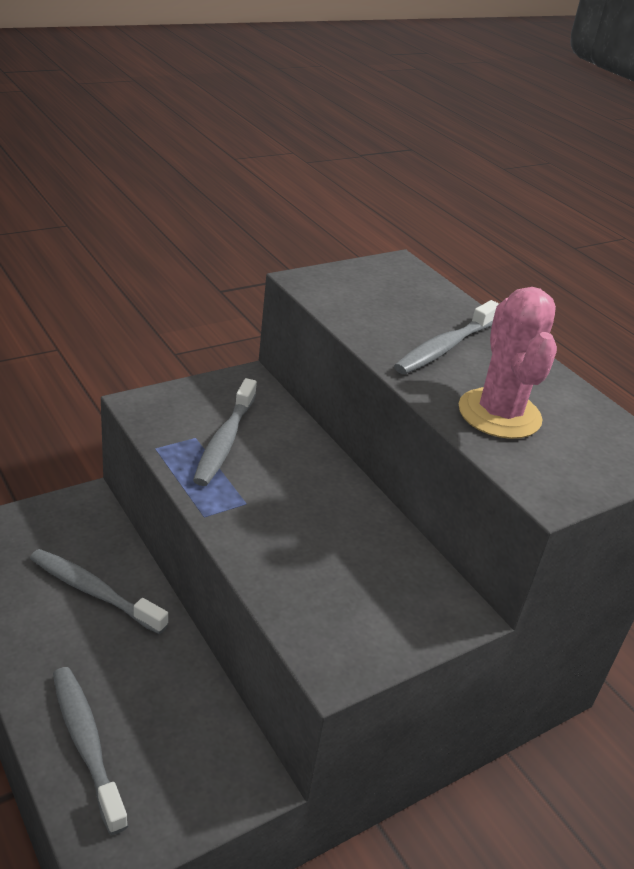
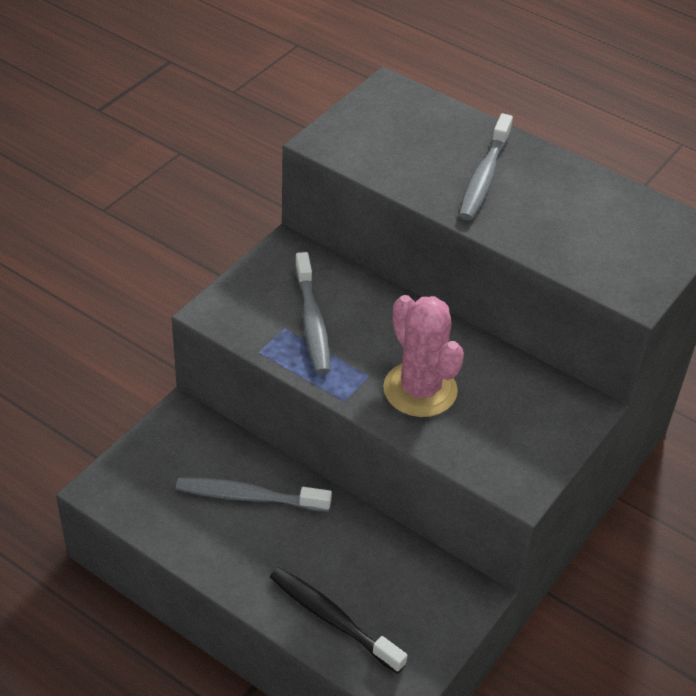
camera: 20 degrees left, 10 degrees up
grey toothbrush [53,667,128,835] -> black toothbrush [270,567,407,674]
pink cactus [458,287,557,439] -> pink cactus moved to [383,295,464,417]

